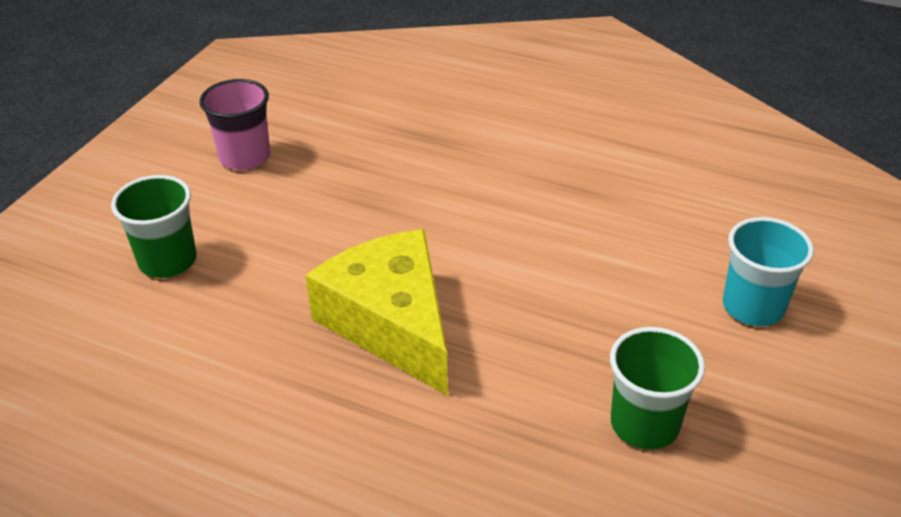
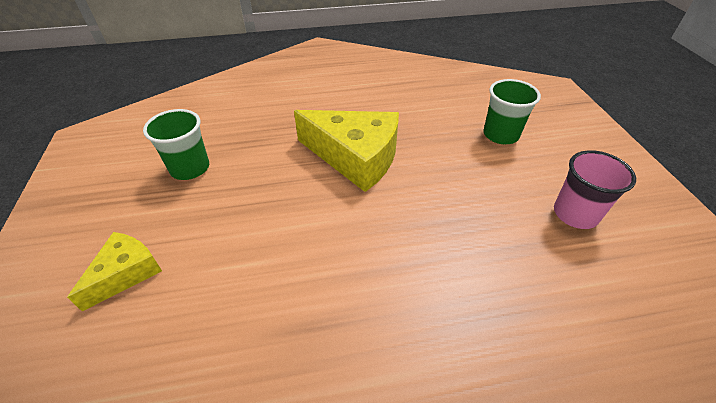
camera: 145 degrees right, 5 degrees up
turquoise cup [723,217,814,326] -> yellow cheese [67,232,162,312]

